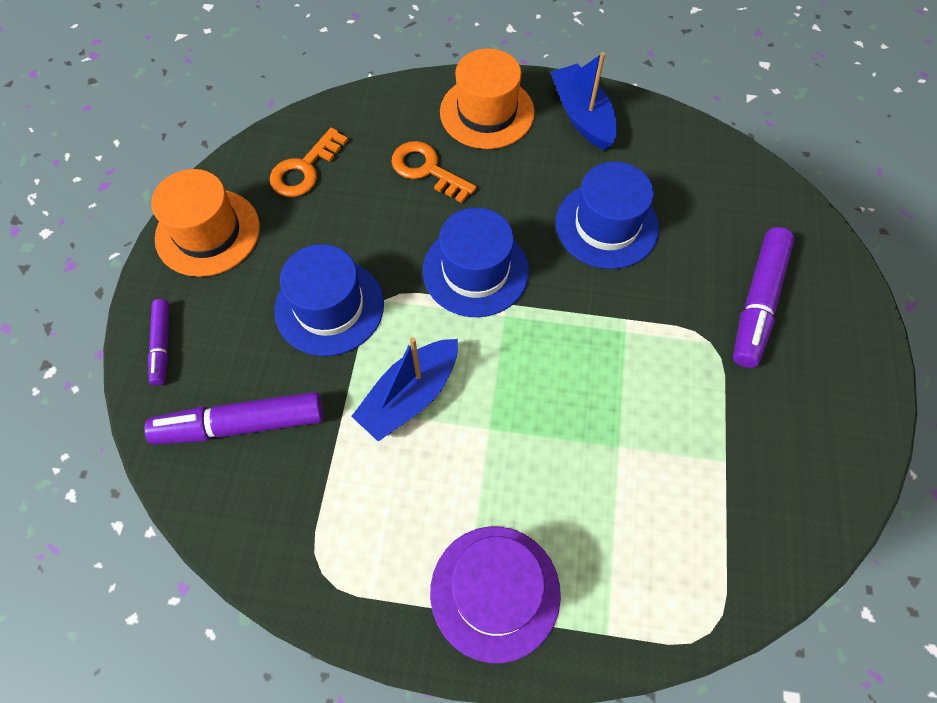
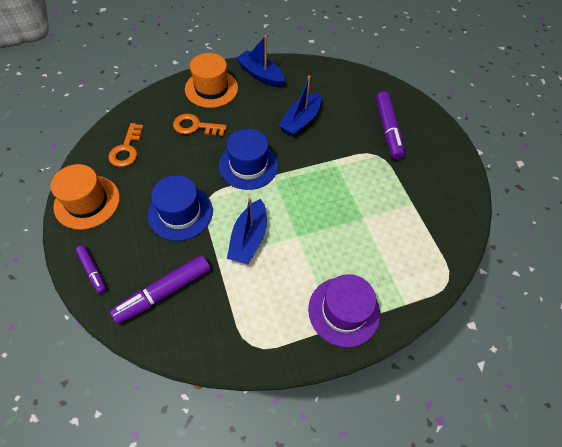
camera: 30 degrees left, 5 degrees down
blue hat [555,162,659,269] -> blue boat [278,75,321,137]

